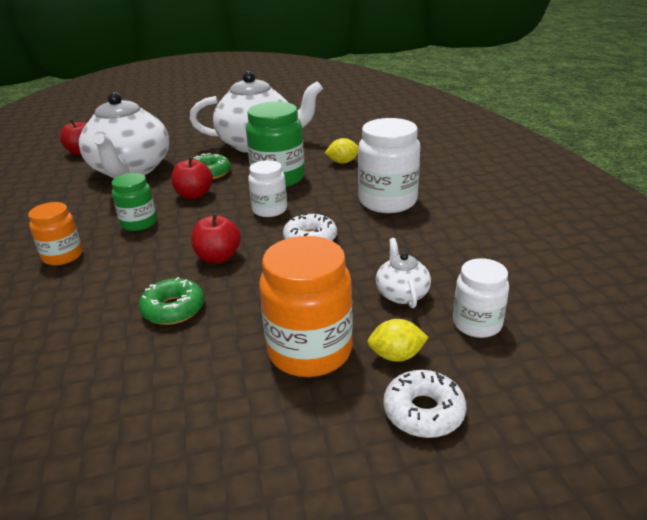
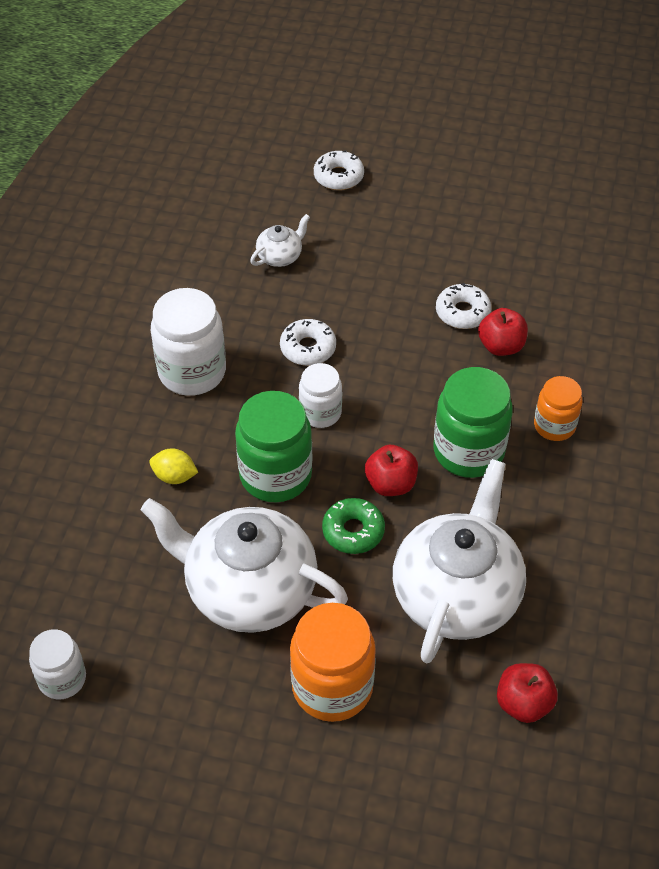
camera: 155 degrees left, 20 degrees up
green jar [112,173,157,231] -> green jar [433,367,513,478], size x1.66
green donut [139,277,204,325] -> white donut [436,283,491,329]
red apple [191,213,241,263] -> red apple moved to [478,308,528,356]
orange jar [259,236,353,377] -> orange jar moved to [290,603,376,722]
yellow lemon [367,319,429,362] -> none
white teapot [376,238,431,308] -> white teapot turned 150 degrees counterclockwise [250,214,310,267]
white jar [453,258,509,338] -> white jar moved to [29,629,86,699]

